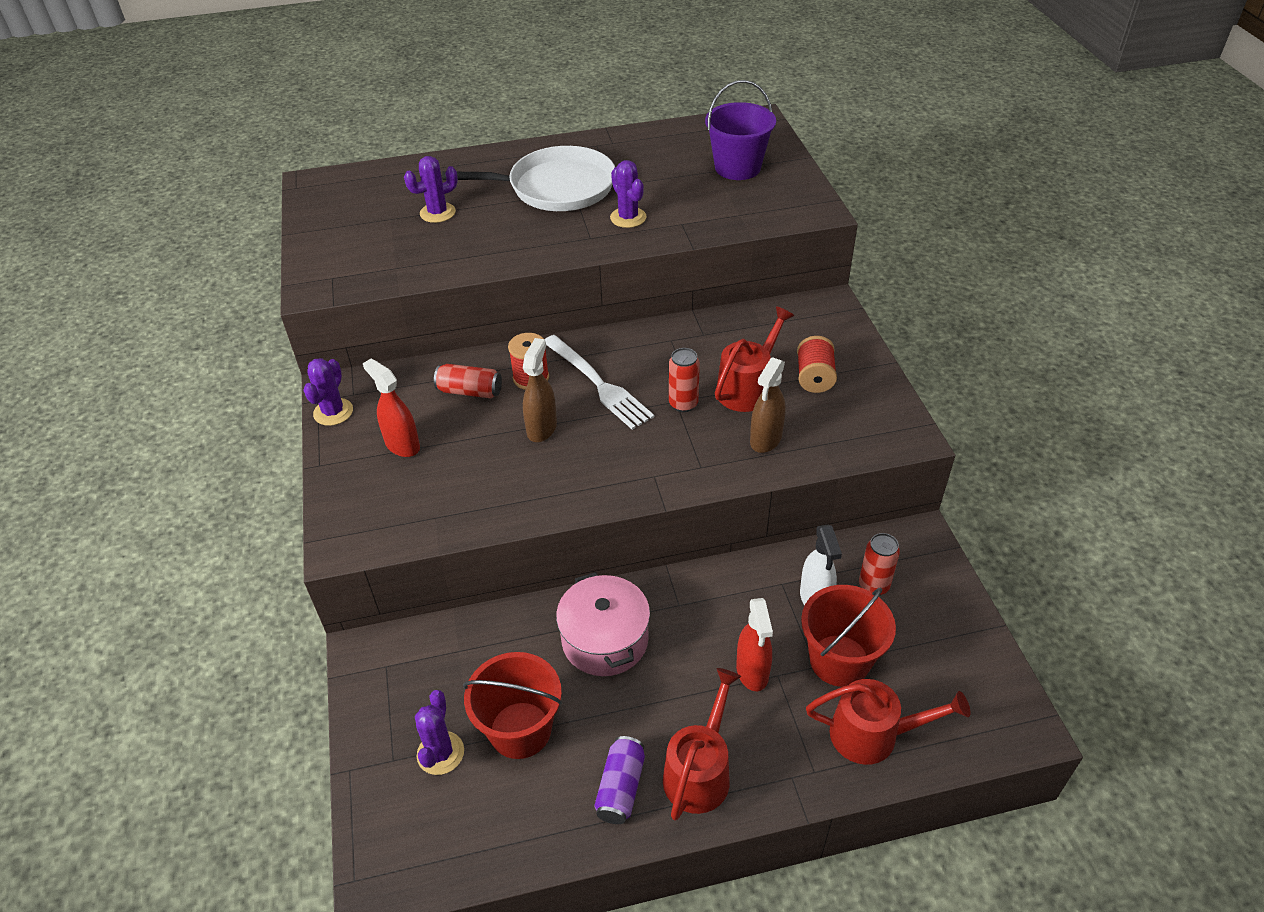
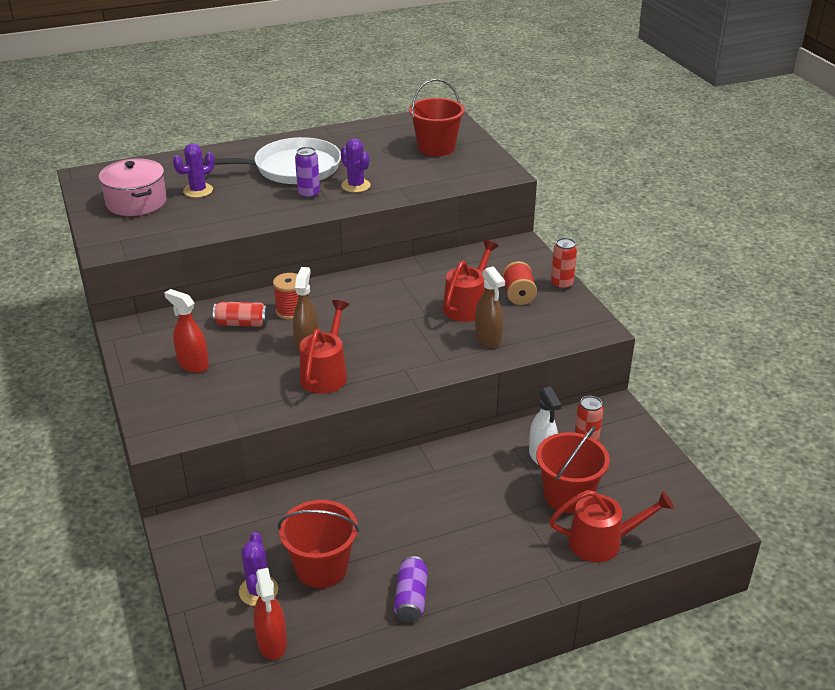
camera: 10 degrees left, 10 degrees down
purple cactus [303,358,353,426] -> none
white fork [545,335,654,430] -> none
pink pot [556,572,650,676] -> pink pot moved to [99,159,167,216]
red watering can [663,668,741,821] -> red watering can moved to [300,300,349,394]
red can [669,348,700,412] -> red can moved to [551,238,577,290]
purple bucket [705,80,776,180] -> red bucket [409,79,465,156]
red spray bottle [736,598,773,691] -> red spray bottle moved to [254,568,287,660]
brown spray bottle [750,357,786,453] -> brown spray bottle turned 45 degrees counterclockwise [475,266,505,348]
none -> purple can [295,147,320,199]

